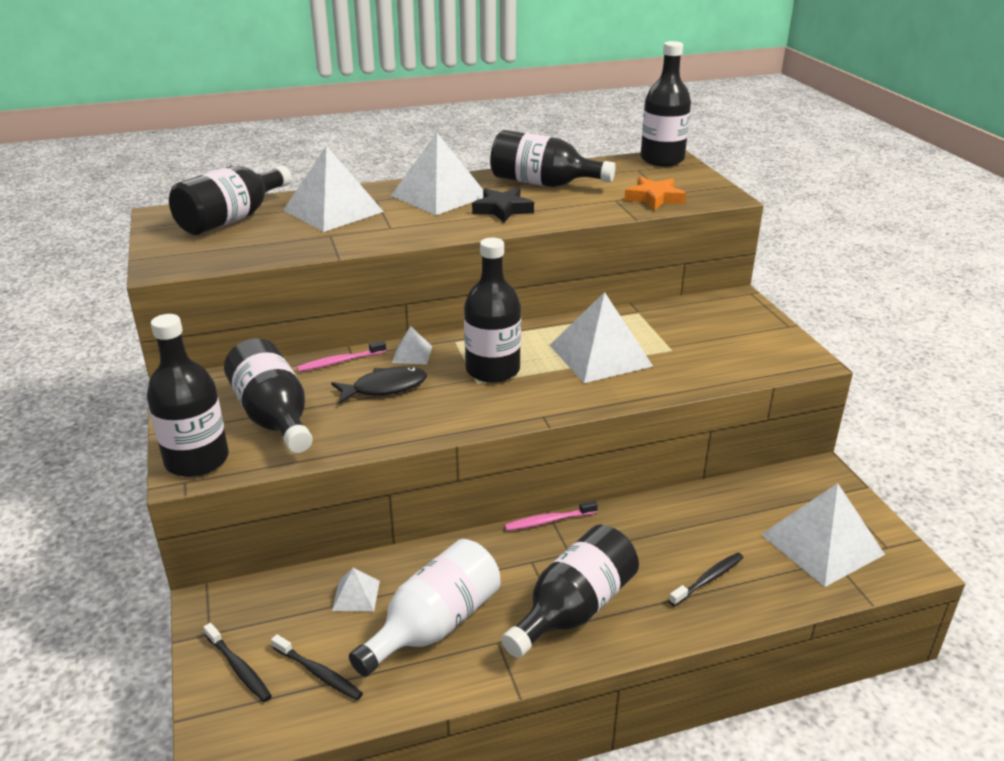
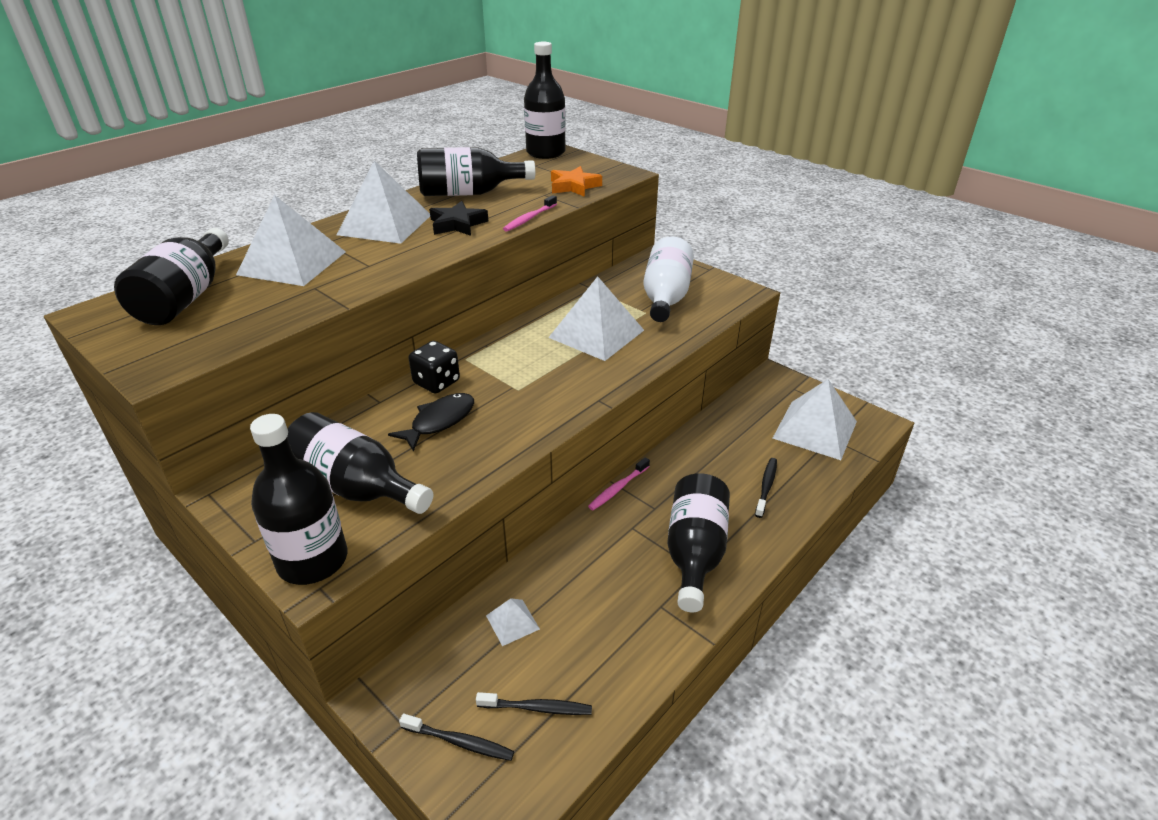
camera: 30 degrees left, 5 degrees up
pink toothbrush [297,341,386,372] -> pink toothbrush moved to [503,195,557,232]
white bottle [349,539,500,677] -> white bottle moved to [643,236,694,322]
white pyramid [392,326,432,365] -> black dice [409,341,460,394]
black bottle [464,238,521,383] -> none

